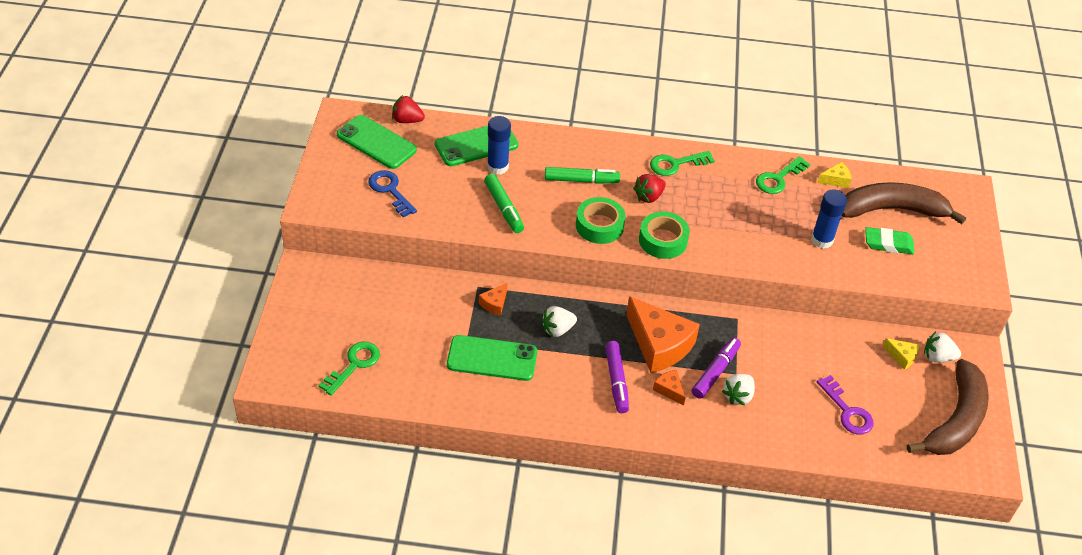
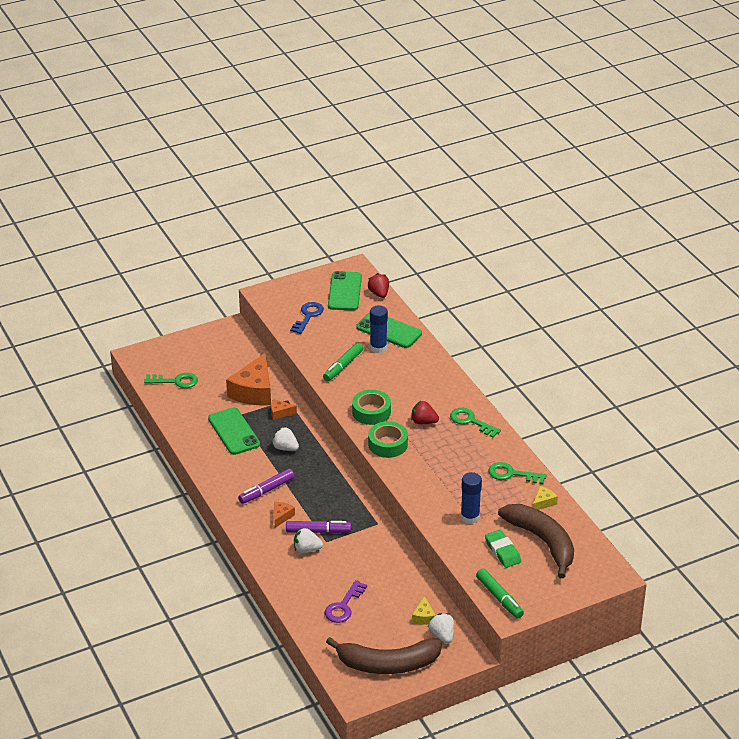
camera: 60 degrees right, 10 degrees down
green marker [545,167,620,184] -> green marker moved to [476,568,524,619]
orange cheese [626,296,700,373] -> orange cheese moved to [226,353,271,406]
yellow cheese [817,162,851,188] -> yellow cheese turned 90 degrees counterclockwise [533,486,558,510]

